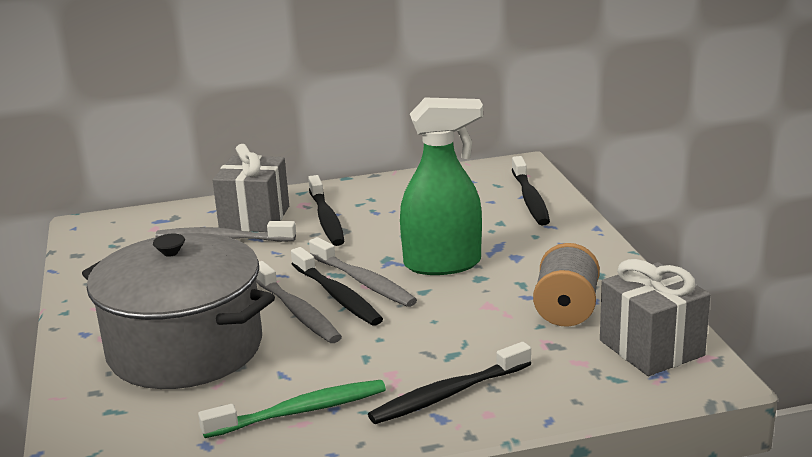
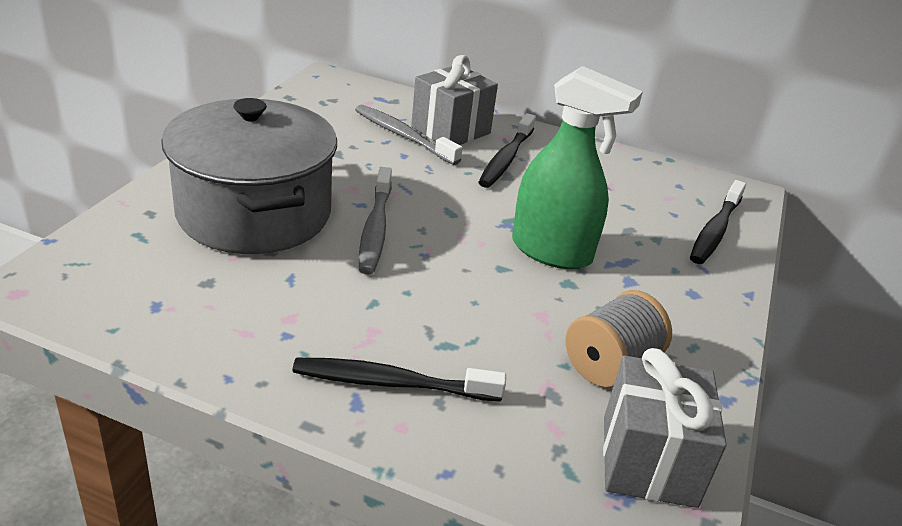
camera: 30 degrees right, 10 degrees up
green toothbrush [198,380,386,438] -> none
black toothbrush [291,247,383,326] -> none
grey toothbrush [309,237,417,307] -> none

